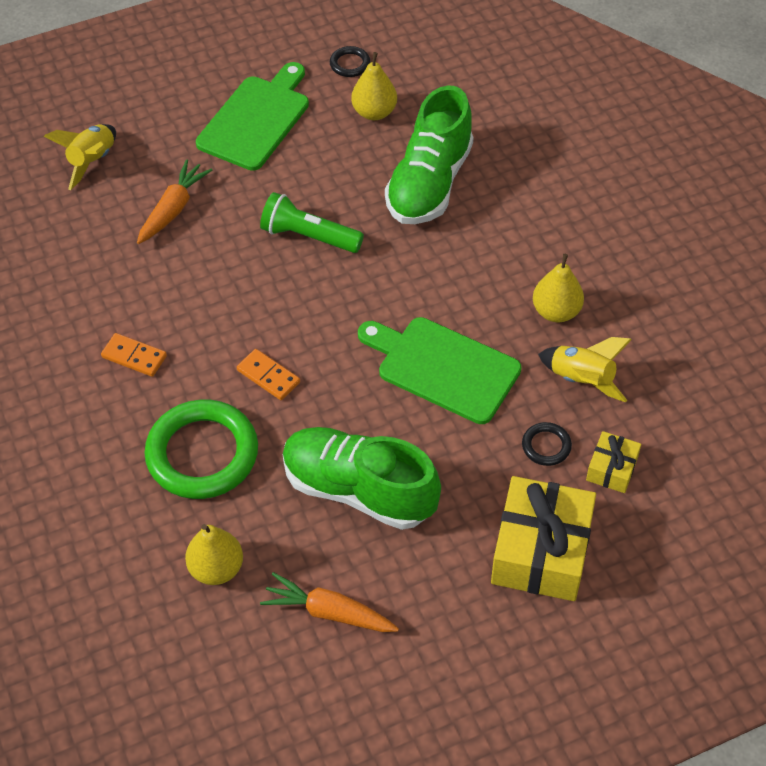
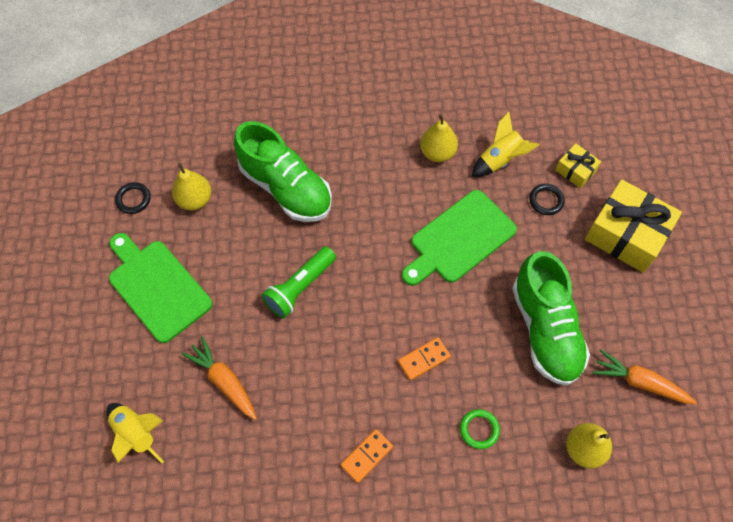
camera: 70 degrees left, 10 degrees up
green ring [145,400,258,499] -> green ring [460,409,500,449], size x0.44
orange carrot [260,572,399,632] -> orange carrot turned 75 degrees clockwise [593,349,697,404]
green shoe [283,427,441,530] -> green shoe turned 60 degrees counterclockwise [512,251,590,386]

